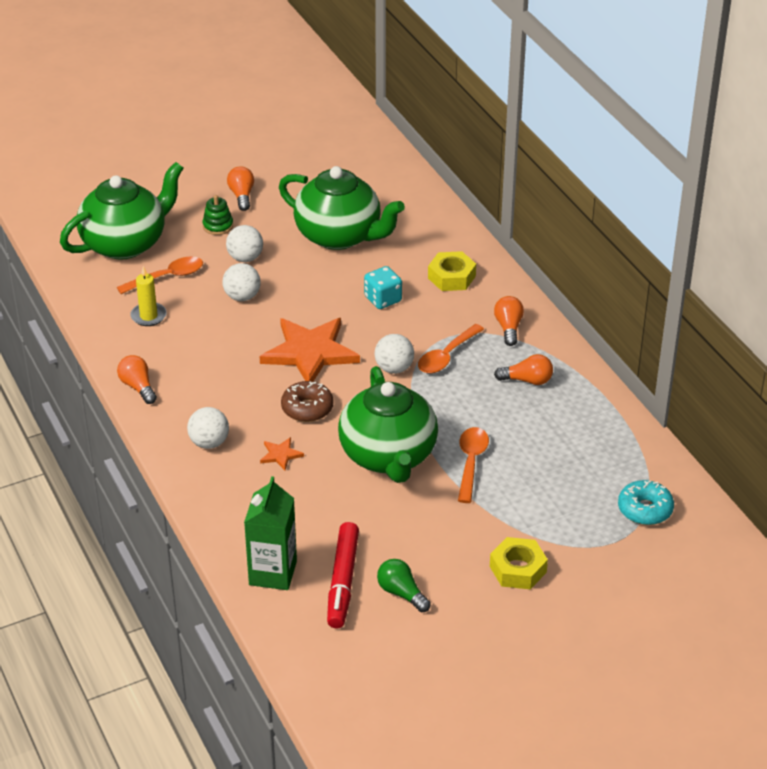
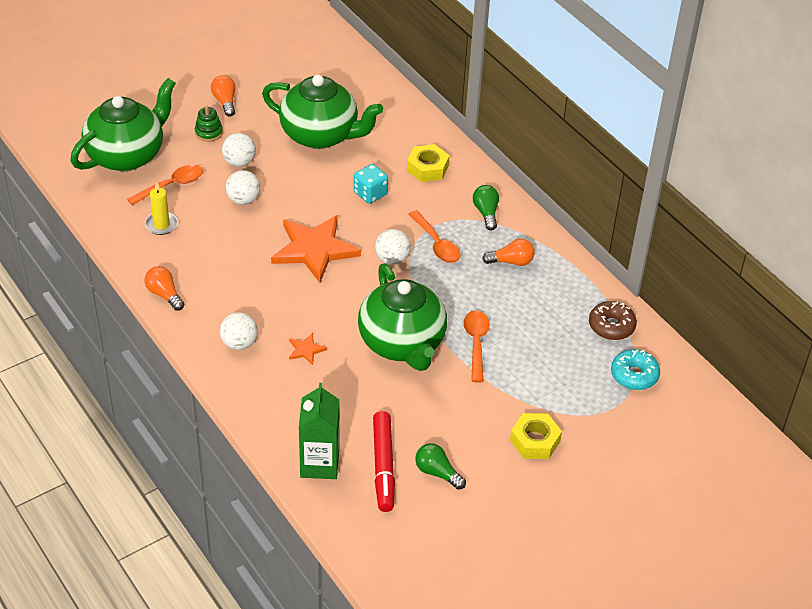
camera: 10 degrees left, 5 degrees up
brown donut [281,381,334,422] -> brown donut moved to [589,301,637,340]
orange spoon [418,324,484,373] -> orange spoon turned 60 degrees counterclockwise [408,210,461,263]
orange light bulb [494,296,524,346] -> green light bulb [473,185,499,231]

